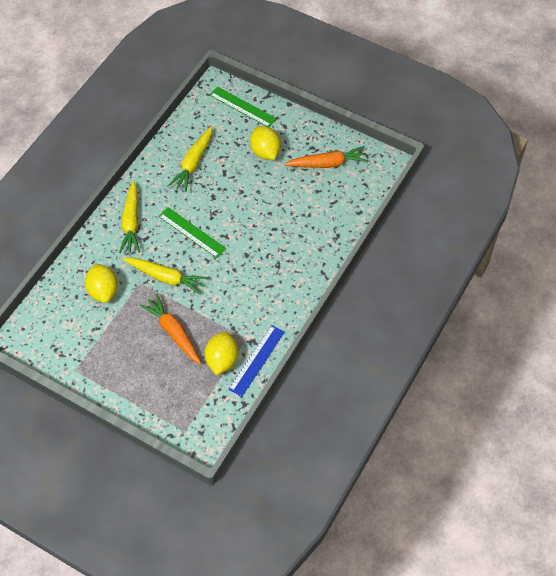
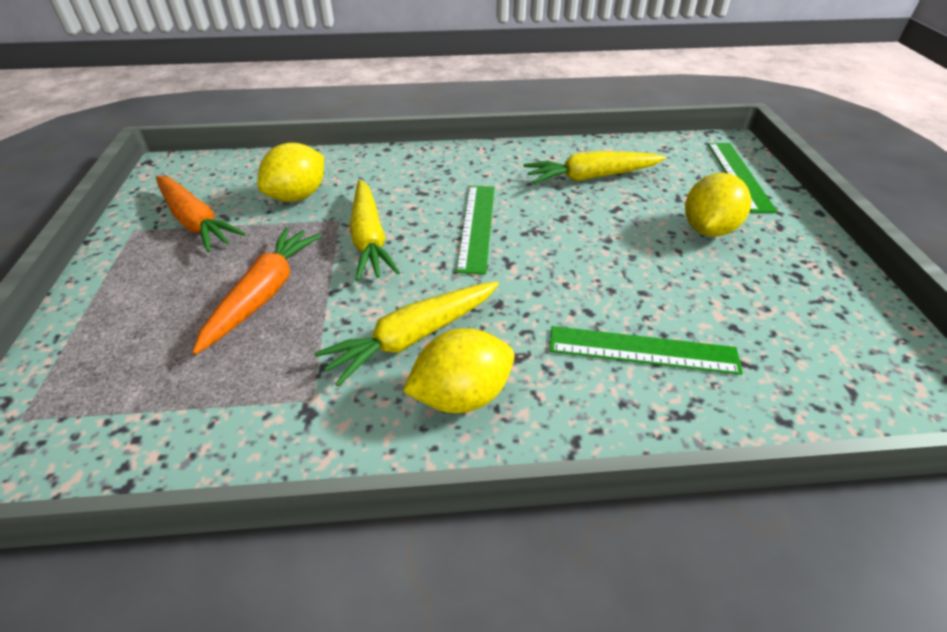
camera: 55 degrees right, 15 degrees down
yellow carrot [119,181,140,253] -> yellow carrot moved to [314,281,499,386]
yellow lemon [205,332,238,375] -> yellow lemon moved to [403,328,514,413]
blue ruler [228,325,285,397] -> none
orange carrot [284,146,368,168] -> orange carrot moved to [156,176,246,252]
none -> green ruler [549,326,743,375]

